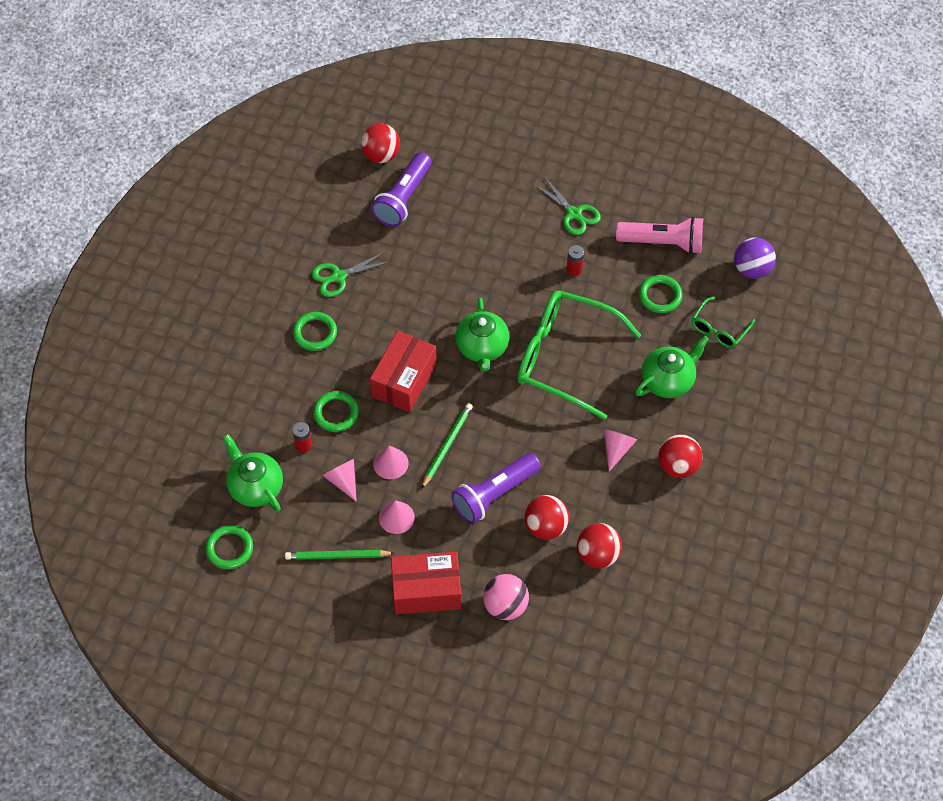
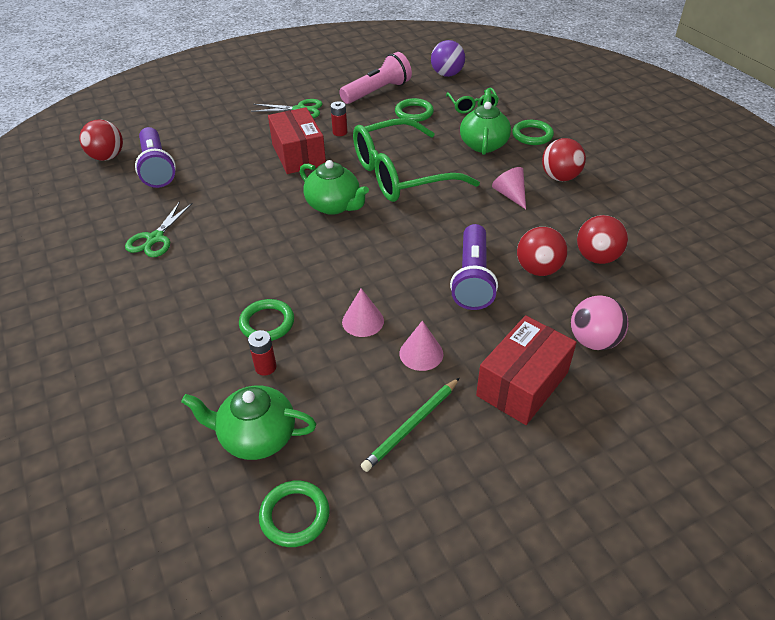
camera: 45 degrees left, 15 degrees down
green ring [293,312,337,351] -> green ring moved to [512,120,554,145]
pink cone [322,459,357,502] -> none
red box [370,331,437,412] -> red box moved to [268,107,326,174]
green pencil [421,403,473,489] -> none

